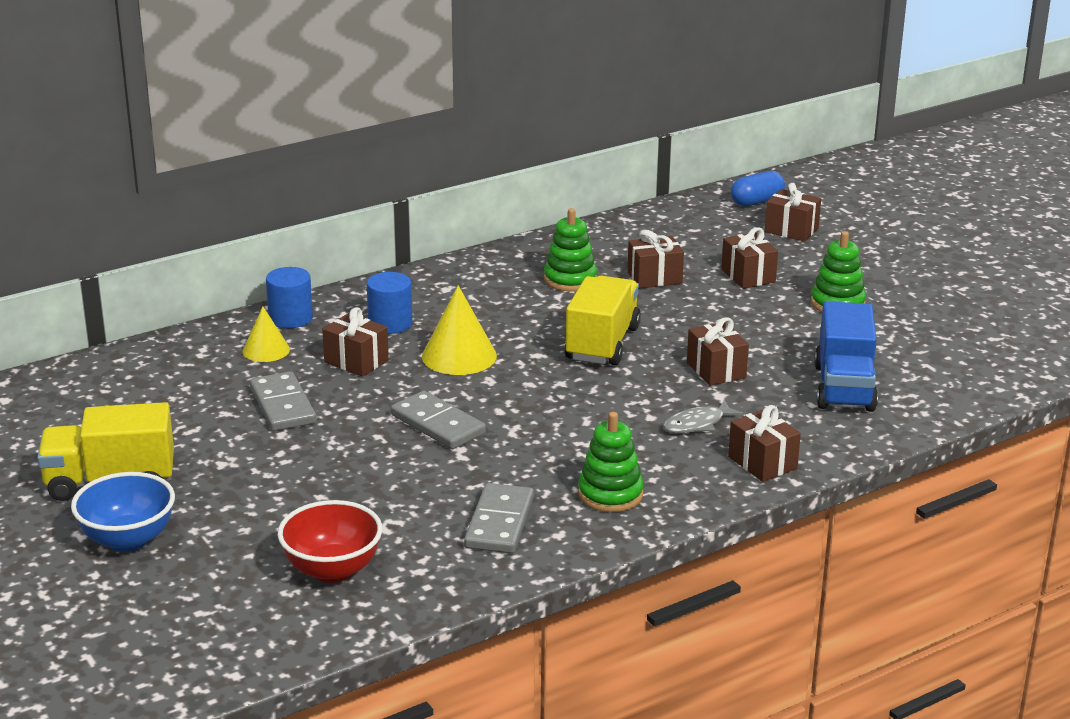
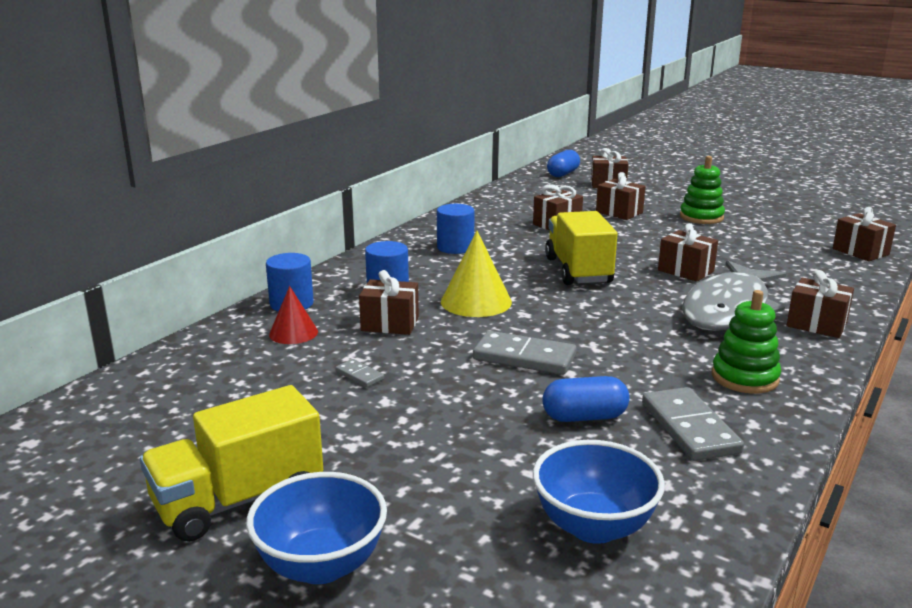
camera: 25 degrees left, 5 degrees down
yellow cone [243,307,290,362] -> red cone [269,286,318,344]
grey domino [250,371,317,431] -> grey domino [335,359,384,387], size x0.49
red bowl [278,500,382,583] -> blue bowl [533,440,665,544]
green stacking toy [544,208,597,291] -> none
grey fish [663,400,743,433] -> grey fish [682,260,787,331], size x2.28
blue truck [814,301,878,412] -> none
none -> blue cylinder [437,204,475,254]
none -> blue capsule [542,376,630,422]
none -> brown gift [833,207,896,261]

